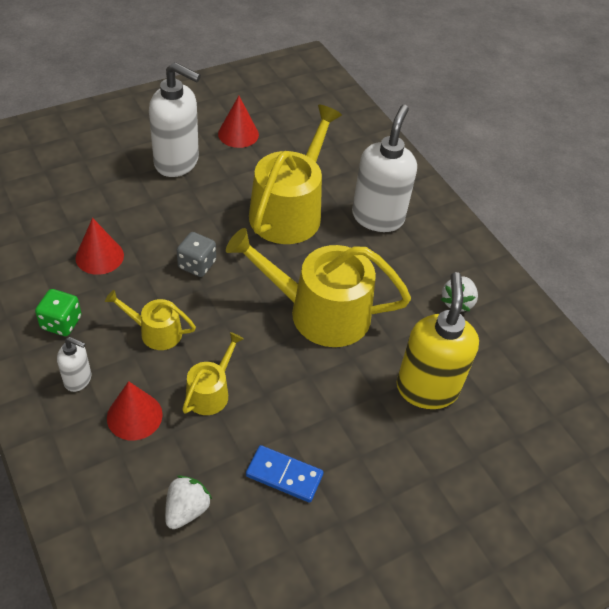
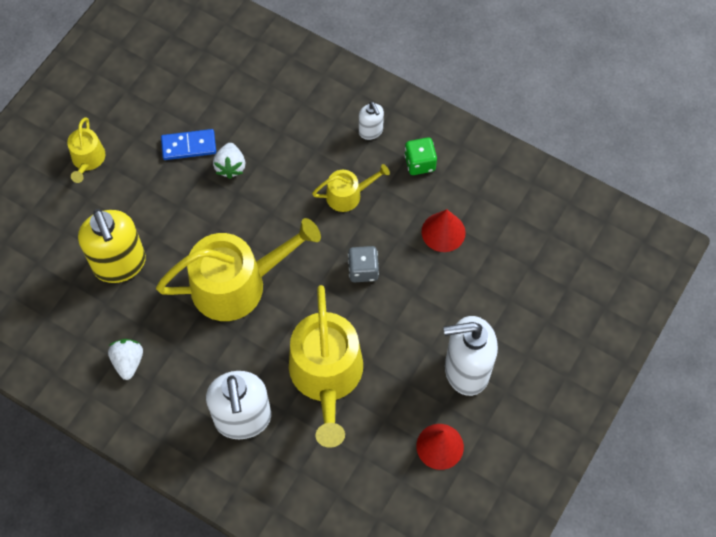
camera: 155 degrees right, 15 degrees up
white soap dispenser [57,337,91,392] -> white soap dispenser turned 105 degrees counterclockwise [359,102,384,140]
red cone [107,381,163,441] -> none
white strawberry [165,475,212,529] -> white strawberry moved to [213,143,245,179]
yellow watering can [182,332,244,415] -> yellow watering can moved to [67,117,105,183]

